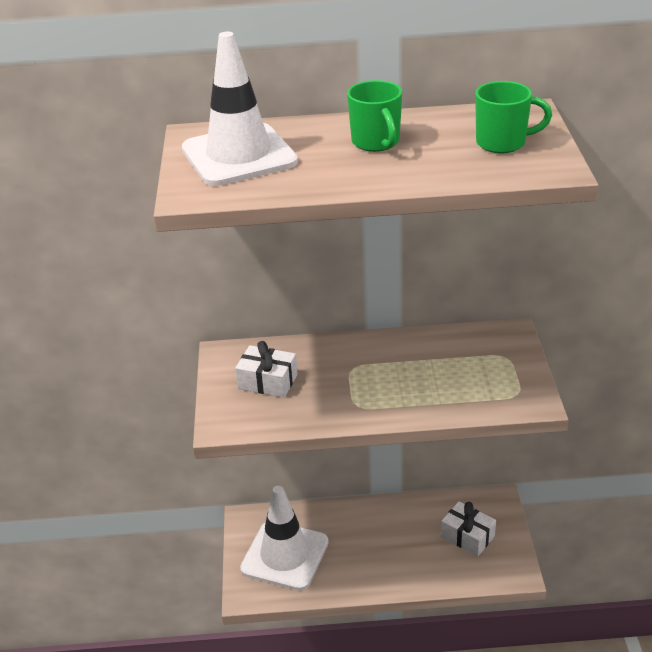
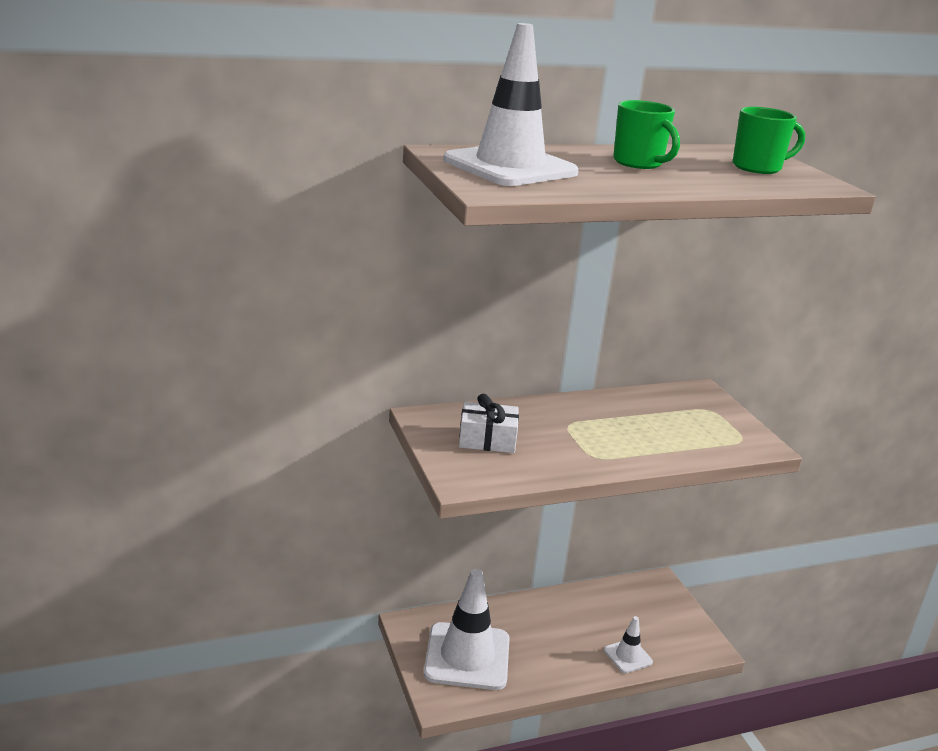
camera: 20 degrees left, 10 degrees down
white gift [441,501,496,556] -> none
none -> white traffic cone [604,616,653,673]

